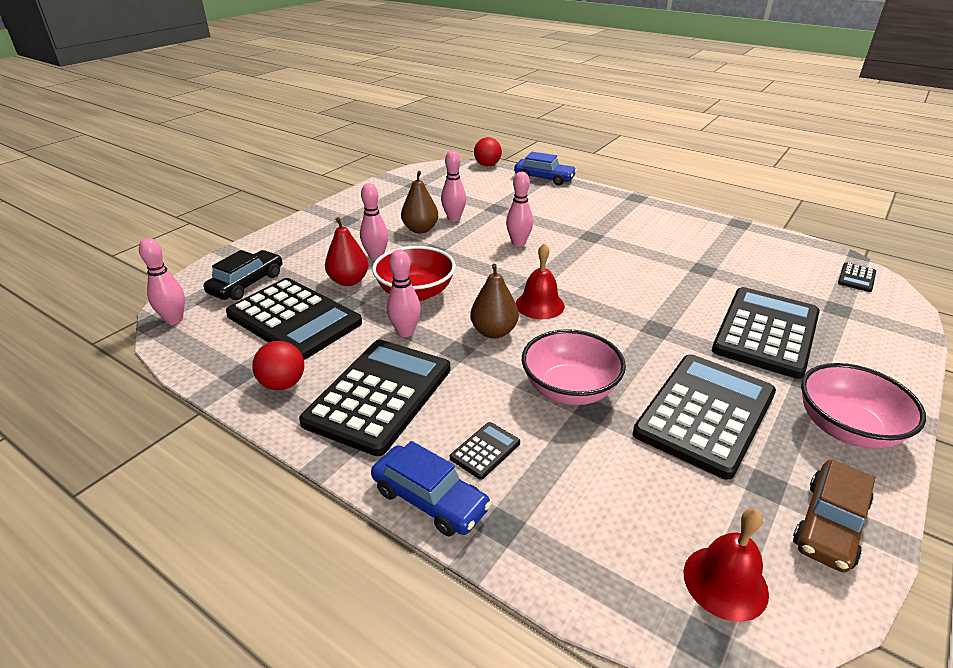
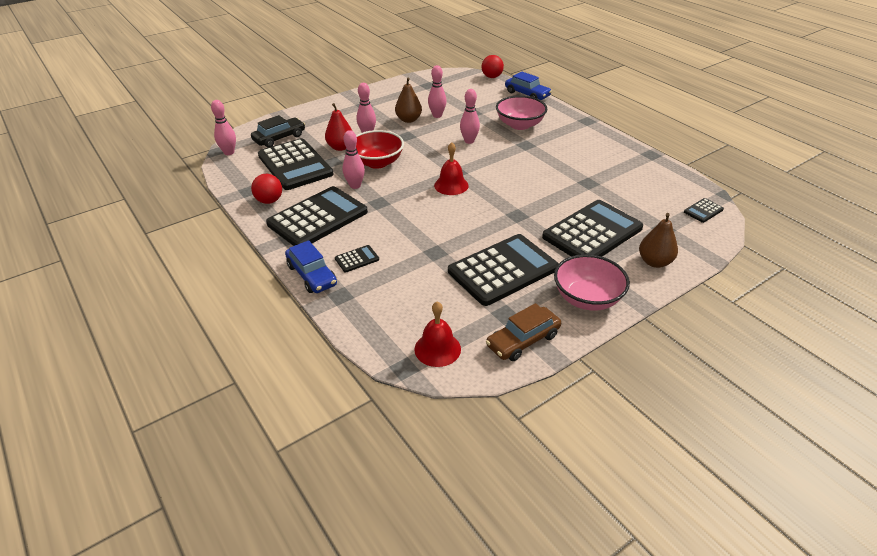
camera: 20 degrees right, 5 degrees up
brown pear [470,264,519,338] -> brown pear moved to [639,213,678,268]
pink bowl [522,329,626,405] -> pink bowl moved to [496,96,547,130]

